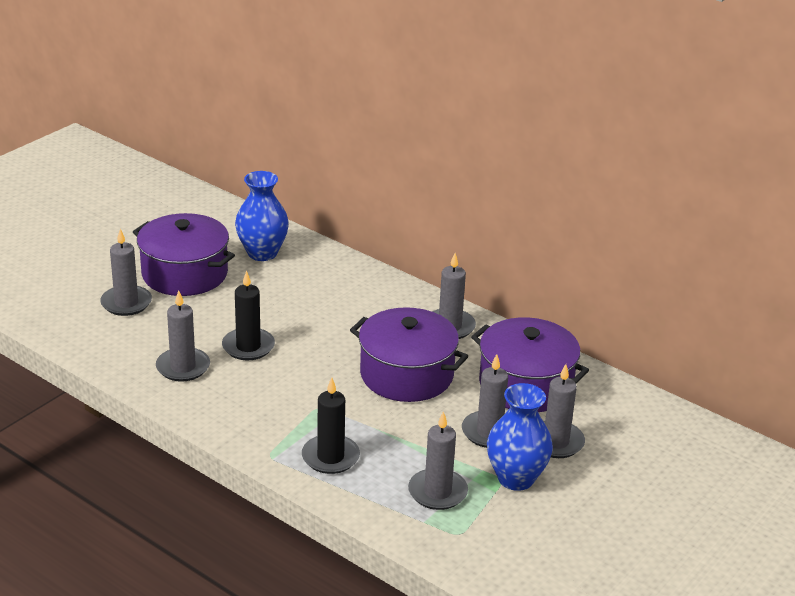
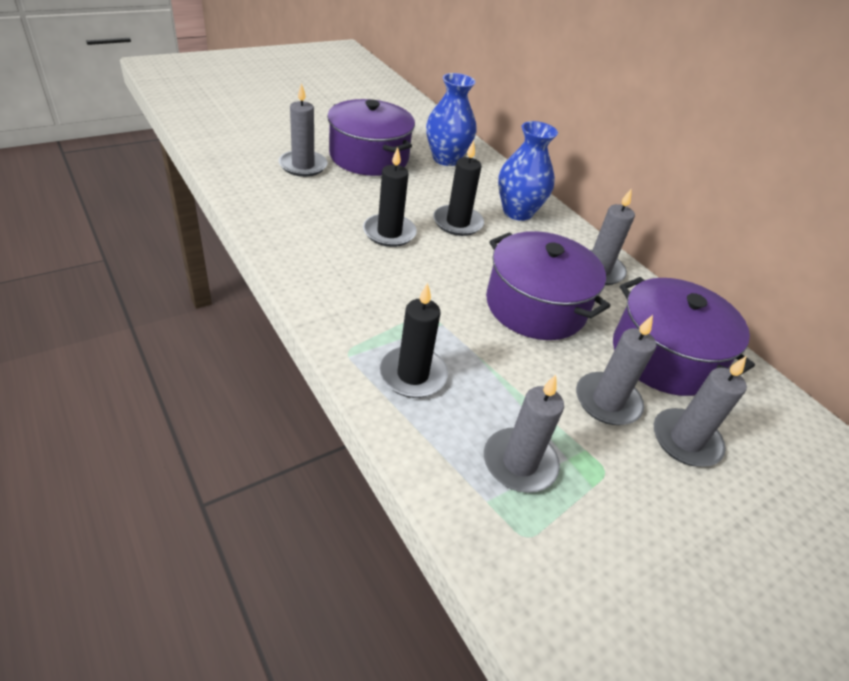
camera: 15 degrees right, 10 degrees up
grey candle [156,290,210,382] -> none
blue vase [487,383,553,491] -> blue vase moved to [498,121,558,221]
none -> black candle [433,140,484,236]

